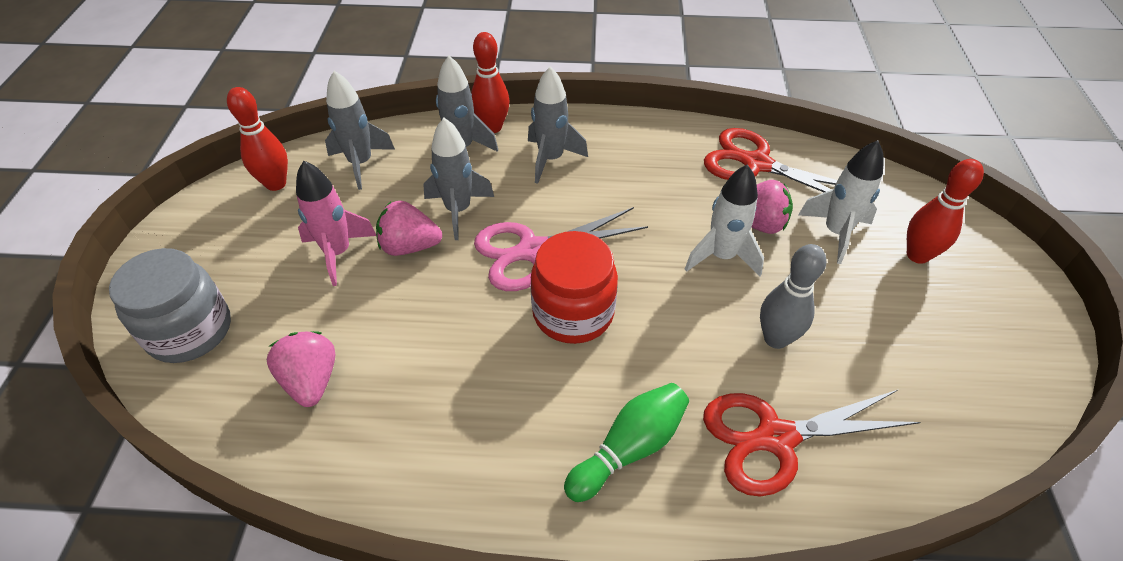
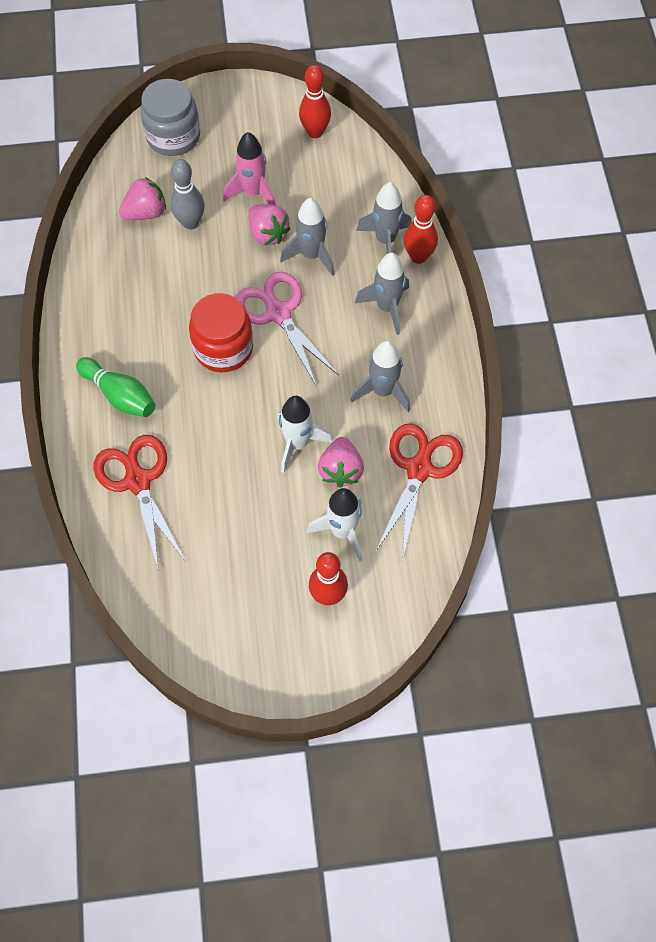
camera: 80 degrees right, 15 degrees up
grey rocket [325,71,395,190] -> grey rocket moved to [351,340,410,412]
pink strawberry [376,201,442,256] -> pink strawberry turned 150 degrees clockwise [248,204,291,246]
grey bowling pin [760,244,826,349] -> grey bowling pin moved to [171,159,204,230]

